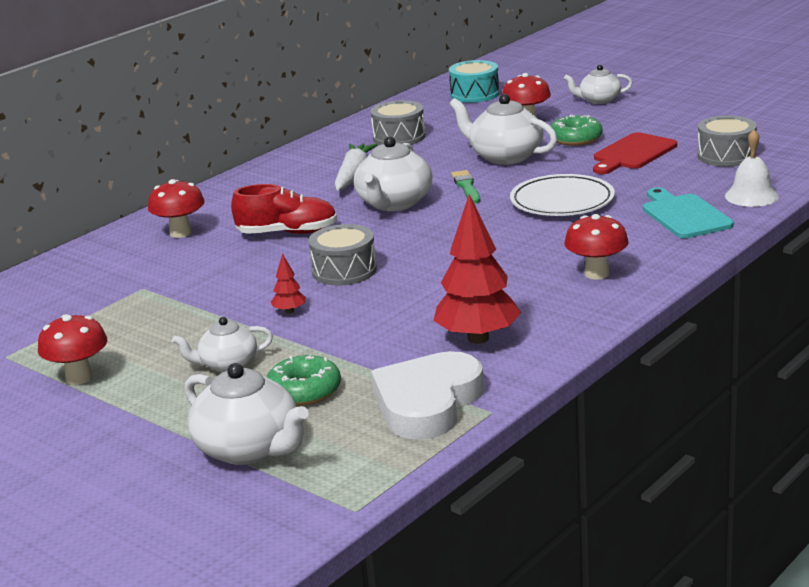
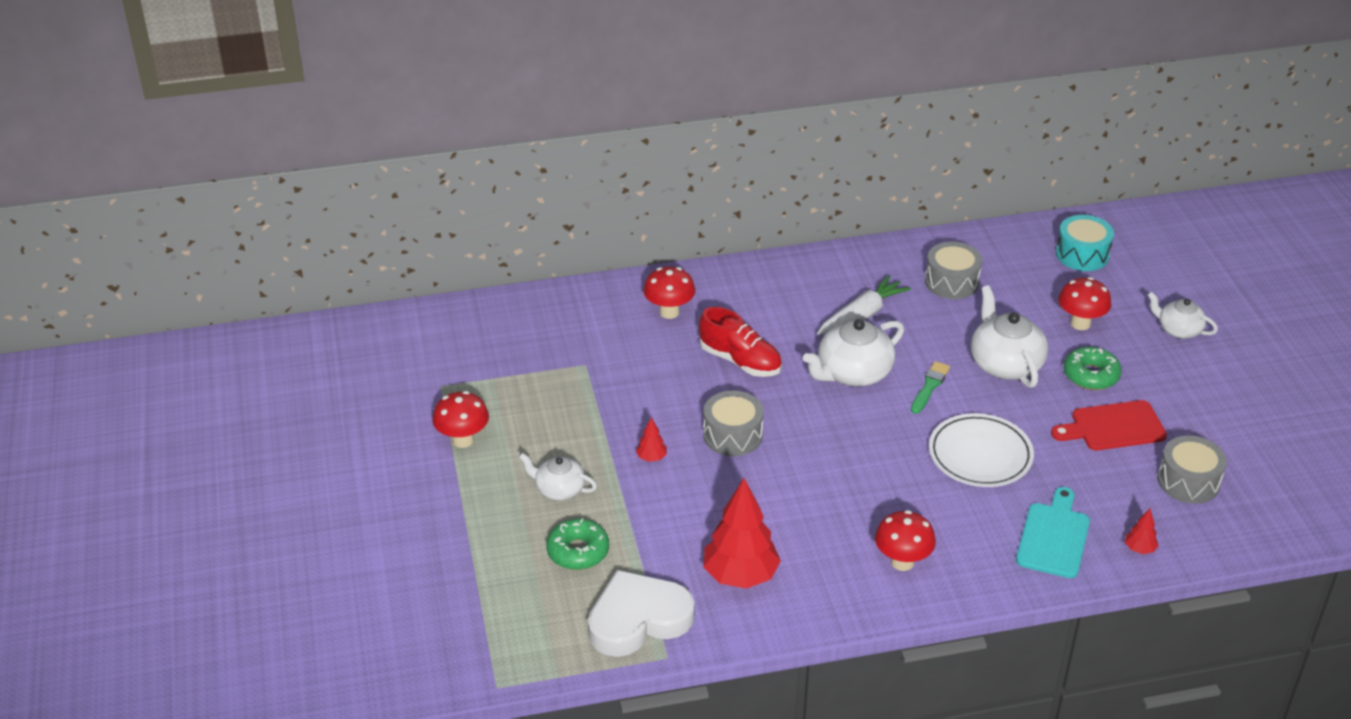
camera: 35 degrees right, 15 degrees up
white teapot [185,363,309,465] -> none
white bell [725,129,779,207] -> red tree [1125,508,1159,554]

